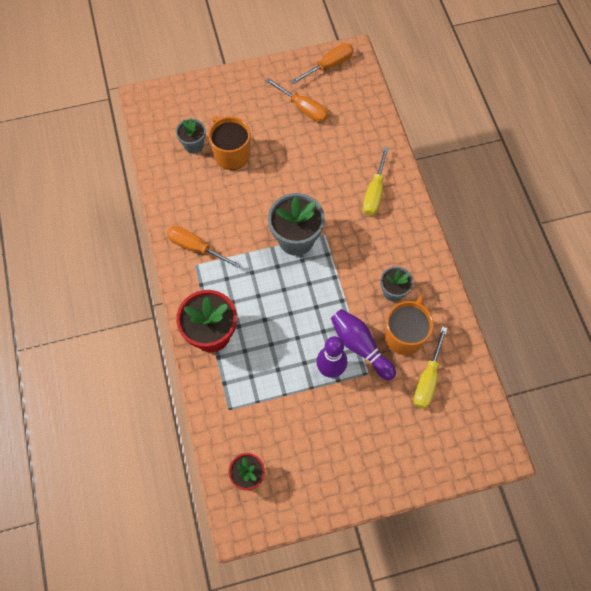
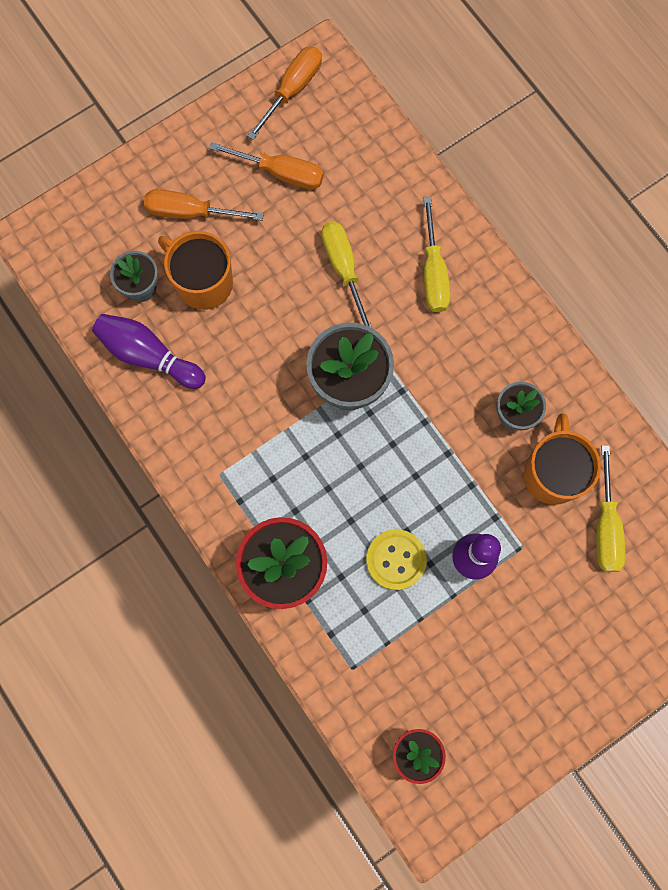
camera: 20 degrees left, 10 degrees up
orange screwdriver [167,226,241,269] -> orange screwdriver moved to [144,189,264,221]
purple bowling pin [331,309,396,380] -> purple bowling pin moved to [92,314,206,389]
none -> yellow screwdriver [321,221,372,328]
none -> yellow button [366,529,427,590]

